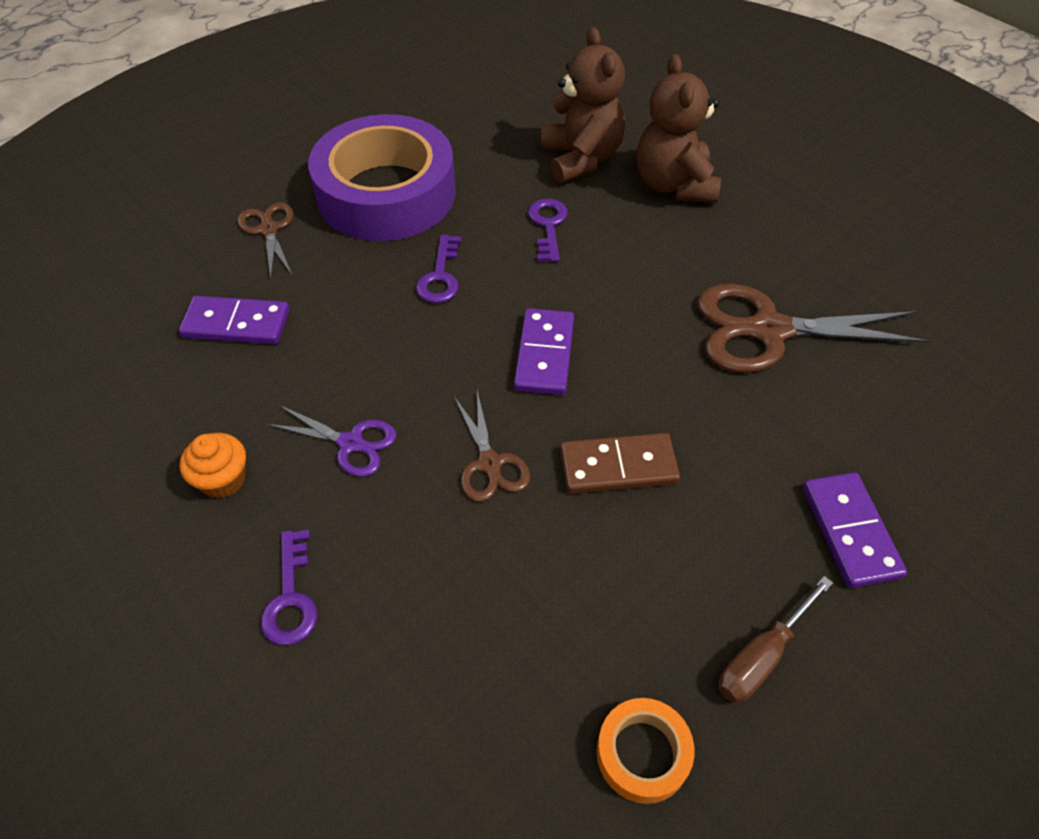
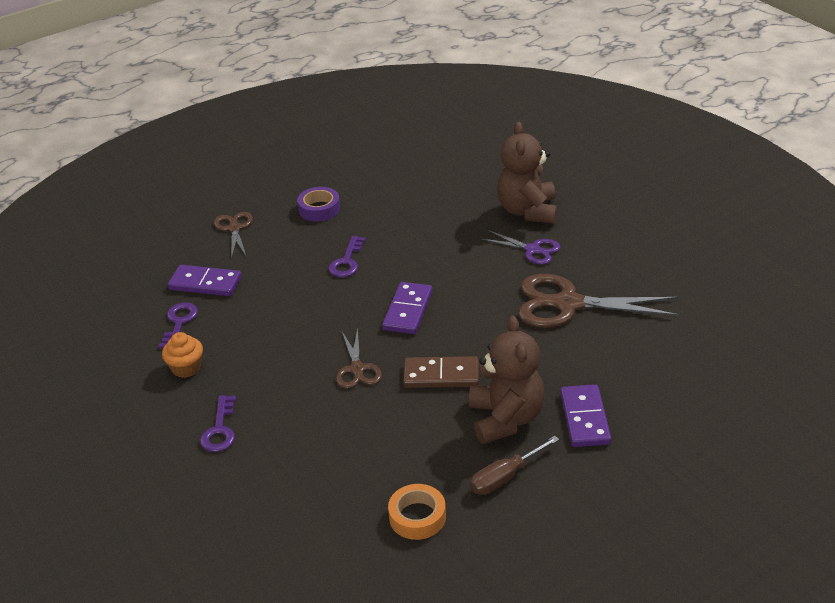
camera: 10 degrees right, 15 degrees down
purple scissors [266,405,396,477] -> purple scissors moved to [481,230,560,264]
purple tape [308,114,456,241] -> purple tape [297,187,340,222], size x0.42
purple key [528,198,568,262] -> purple key moved to [158,302,198,349]
brown teddy bear [541,27,625,183] -> brown teddy bear moved to [469,315,545,444]

